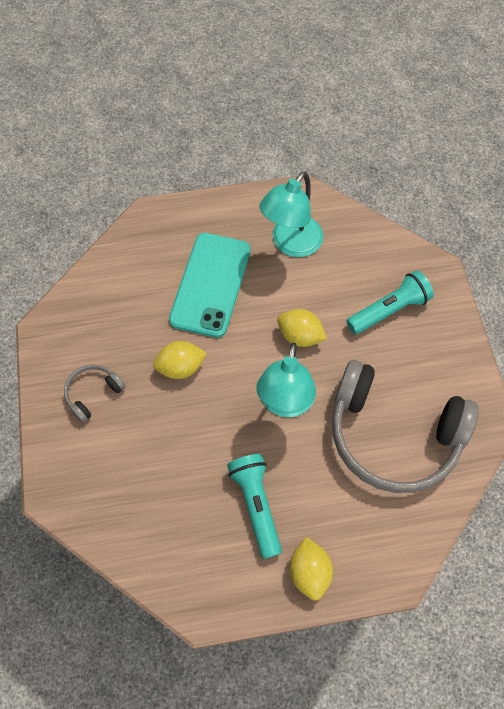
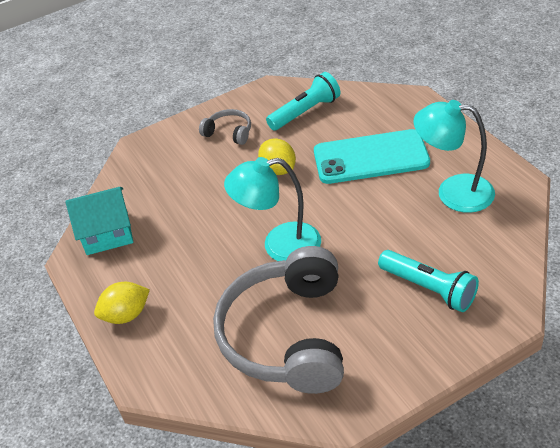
camera: 75 degrees right, 20 degrees down
turquoise flashlight [227,454,282,559] -> turquoise flashlight moved to [266,72,340,131]
yellow lemon [277,309,327,347] -> none
none -> turquoise house [65,187,133,255]

